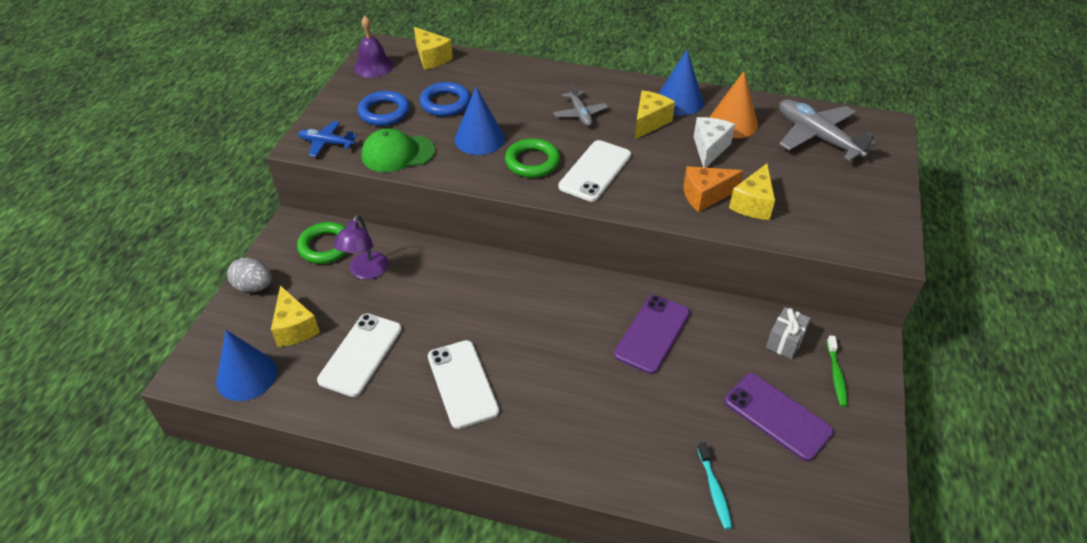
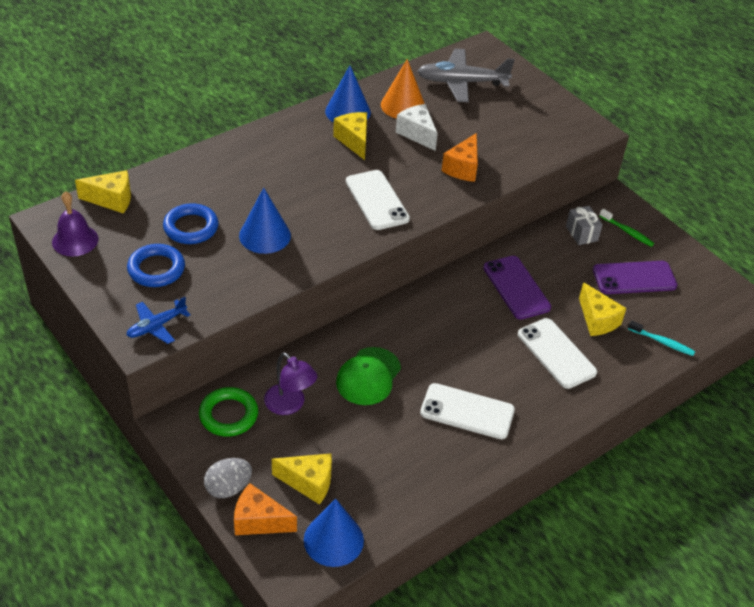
camera: 55 degrees left, 0 degrees up
white phone [317,314,402,397] -> white phone moved to [518,318,597,389]
green cap [361,128,435,172] -> green cap moved to [336,347,401,405]
green ring [505,138,560,178] -> none
grey plane [554,82,608,126] -> none
yellow cheese [729,164,775,220] -> yellow cheese moved to [579,282,626,336]
none -> orange cheese [234,483,297,535]

